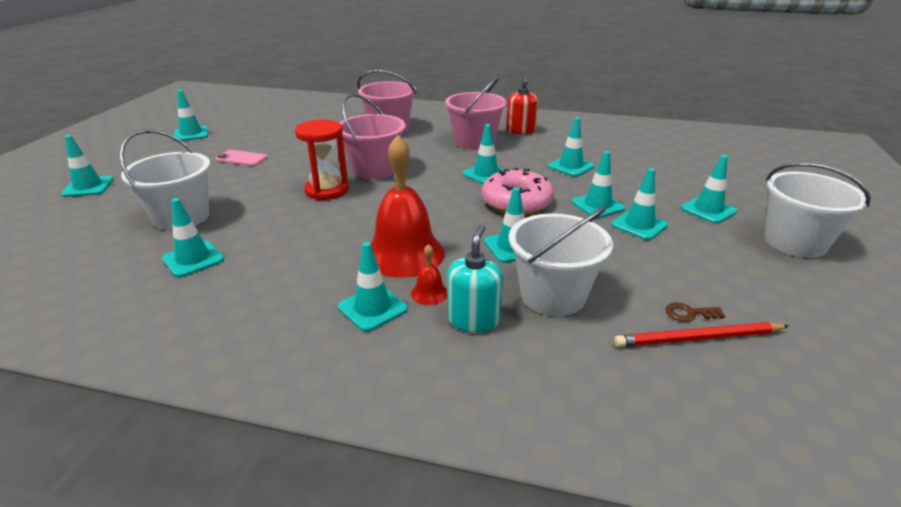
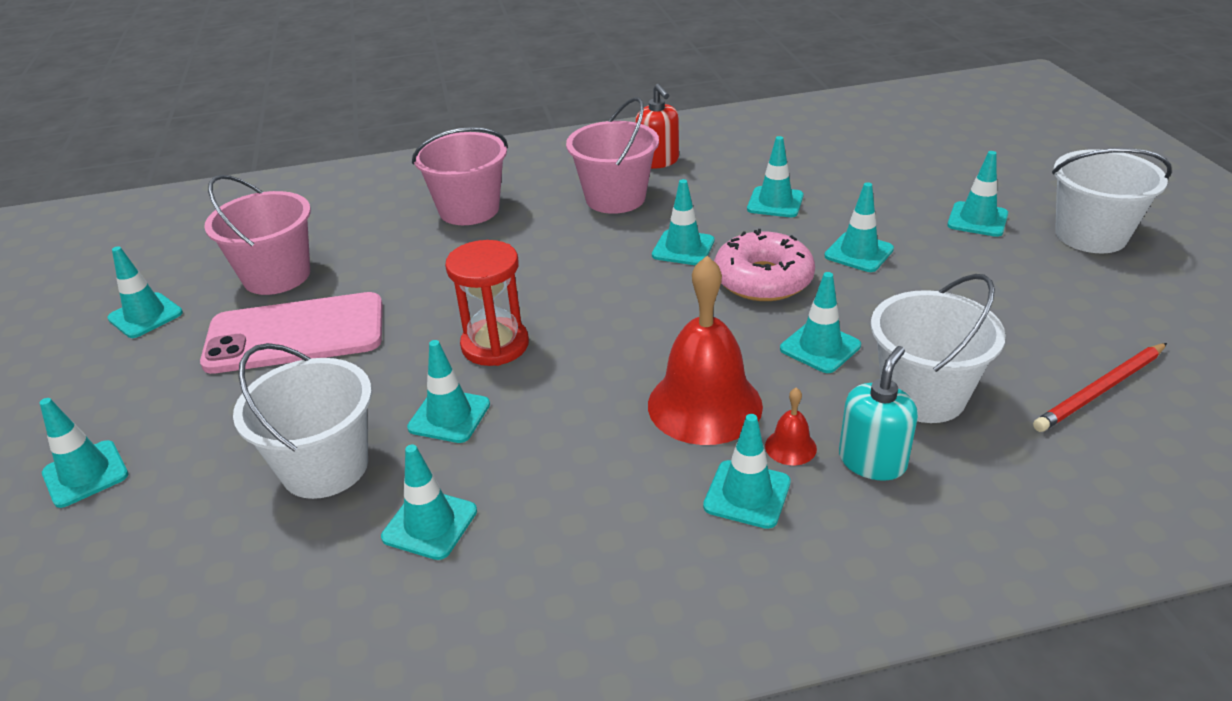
camera: 25 degrees left, 5 degrees up
pink phone [216,150,268,166] -> pink phone [200,292,383,374], size x2.18
pink bucket [340,93,406,179] -> pink bucket moved to [204,175,311,295]
turquoise soap dispenser [447,225,503,333] -> turquoise soap dispenser turned 45 degrees clockwise [839,346,918,481]
turquoise traffic cone [611,168,668,240] -> turquoise traffic cone moved to [407,340,490,443]
brown key [665,302,725,322] -> none

